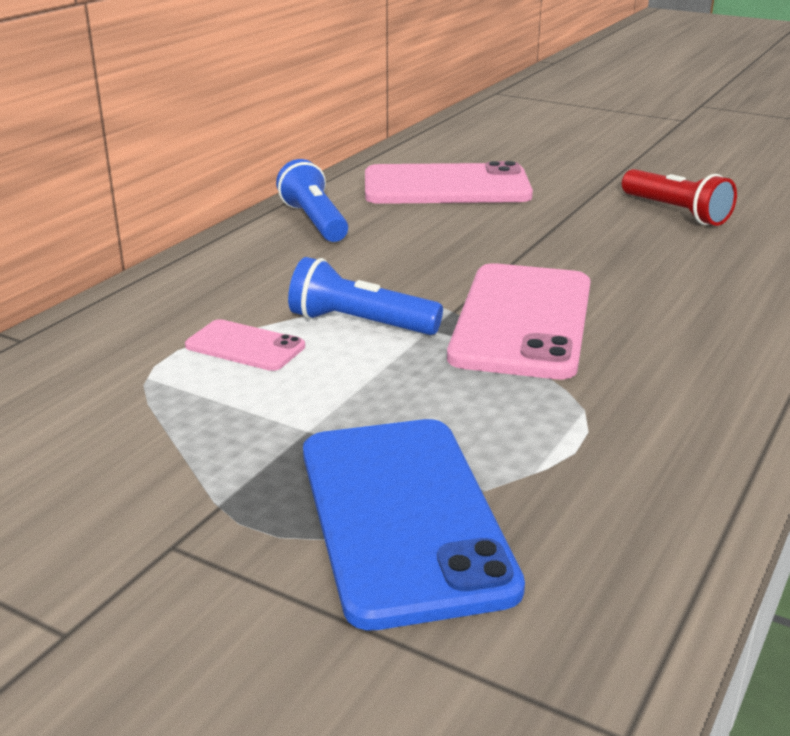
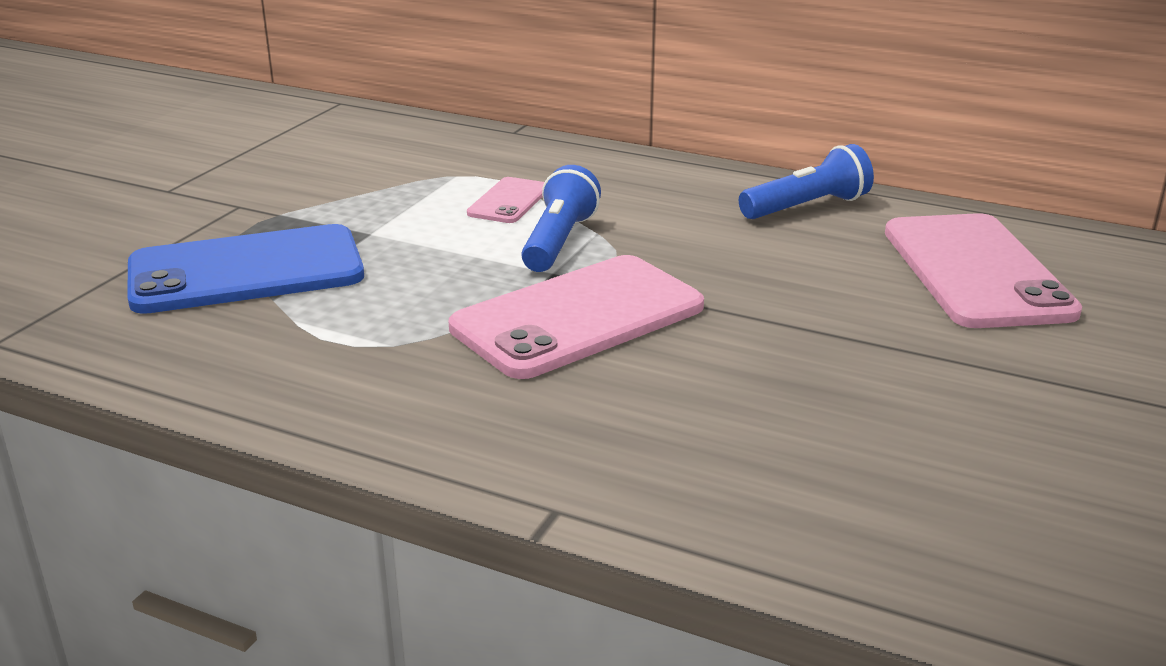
camera: 85 degrees right, 0 degrees up
pink phone [447,263,591,379] -> pink phone turned 45 degrees counterclockwise [449,255,704,379]
red flashlight [622,169,737,226] -> none

